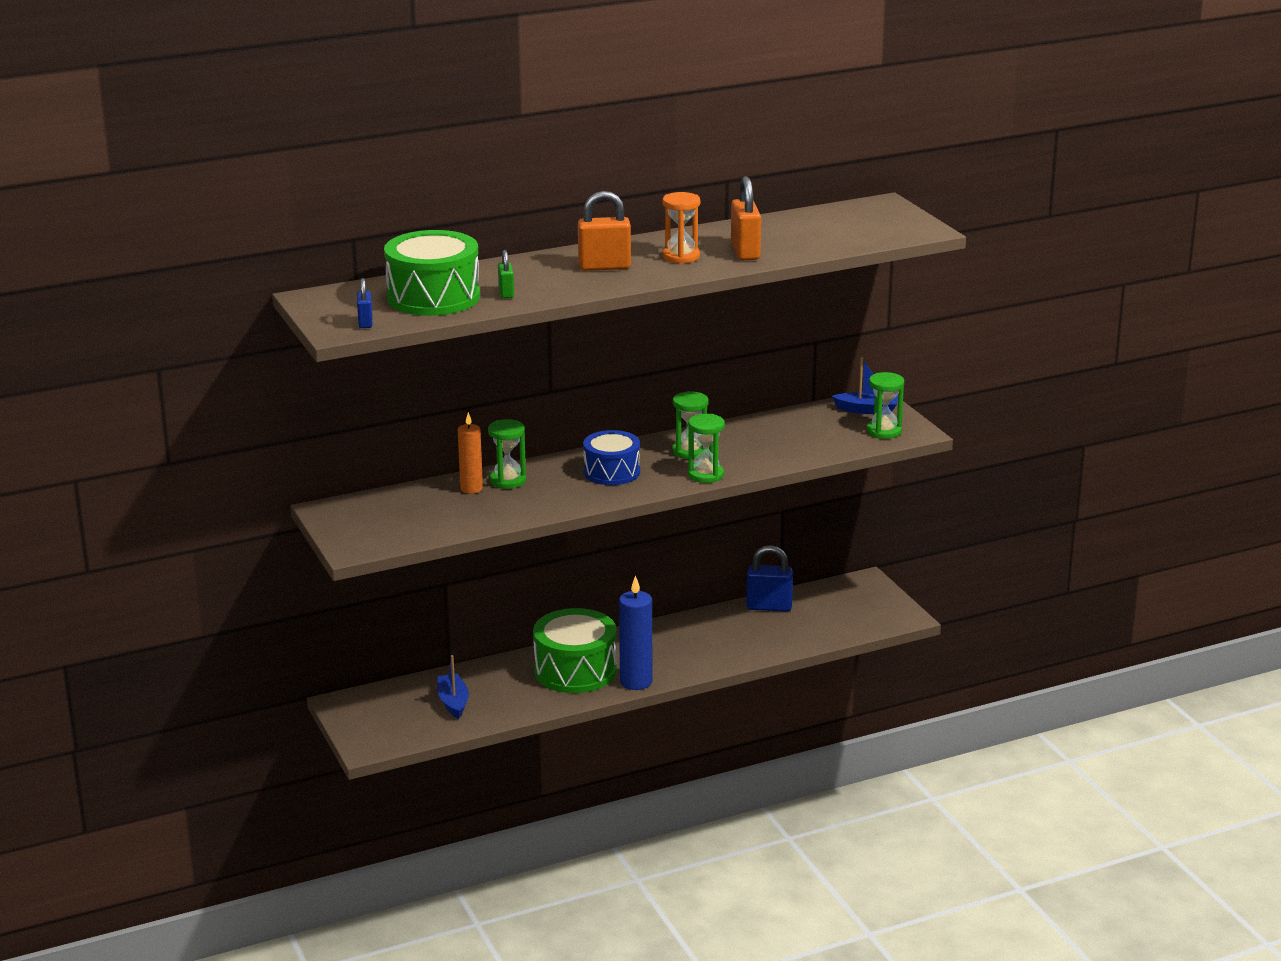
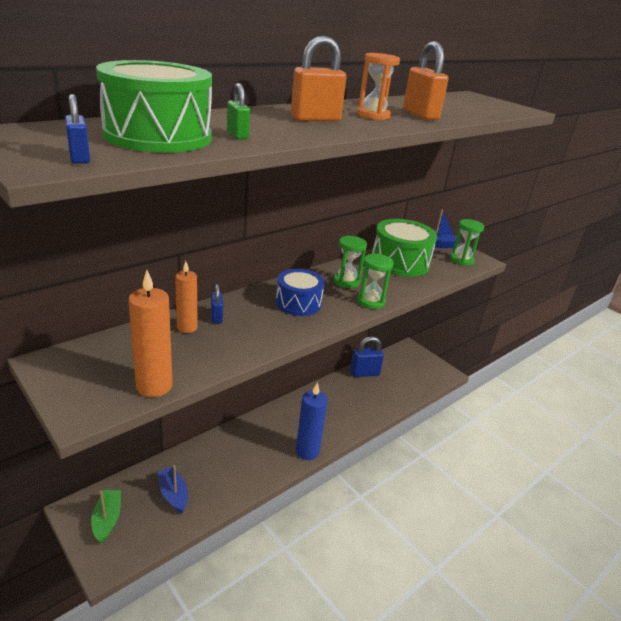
camera: 20 degrees left, 5 degrees up
green hourglass [488,419,526,489] -> blue padlock [211,284,223,323]
green drum [533,608,617,693] -> green drum moved to [372,219,437,277]
none -> green boat [91,490,121,543]
none -> orange candle [128,270,173,397]

